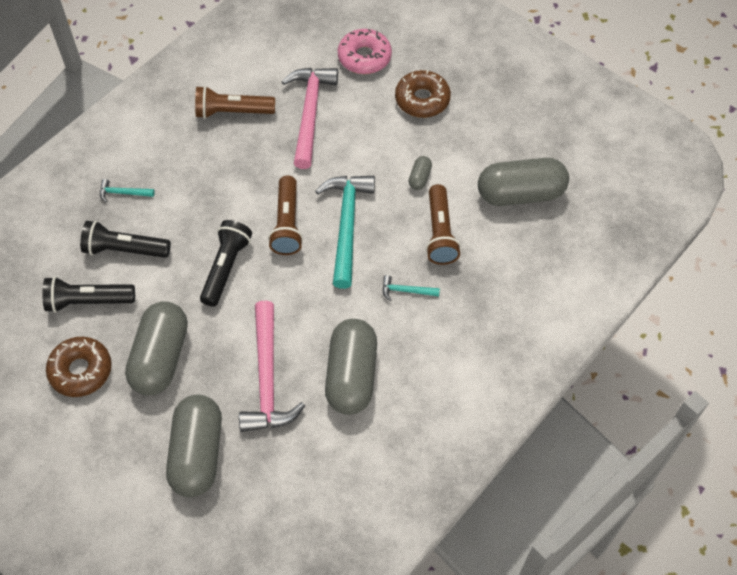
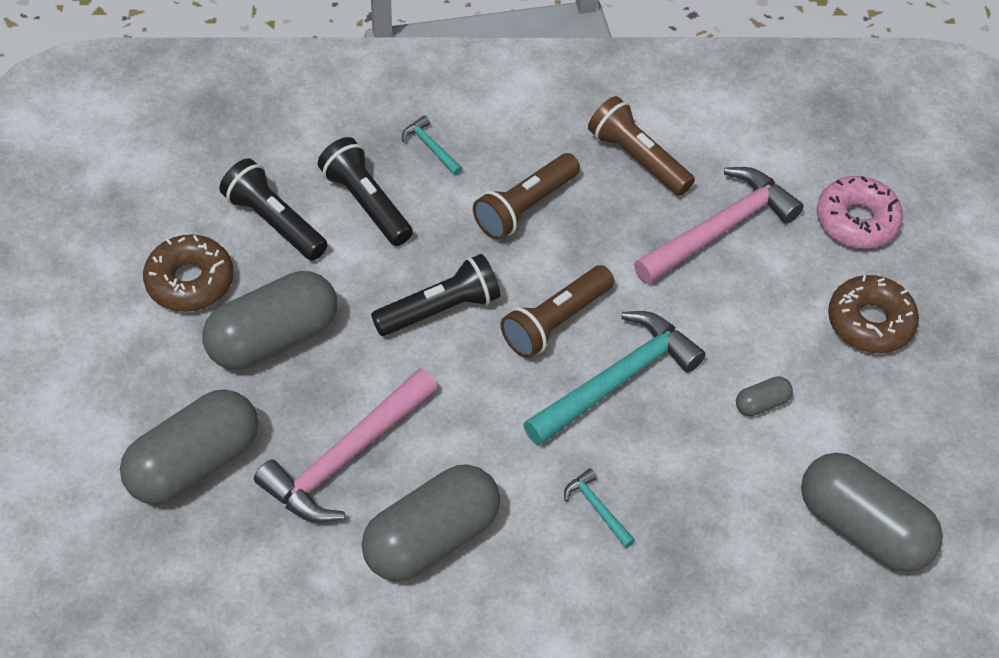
camera: 45 degrees right, 5 degrees down
brown flashlight [426,184,461,265] -> brown flashlight moved to [473,153,580,240]

